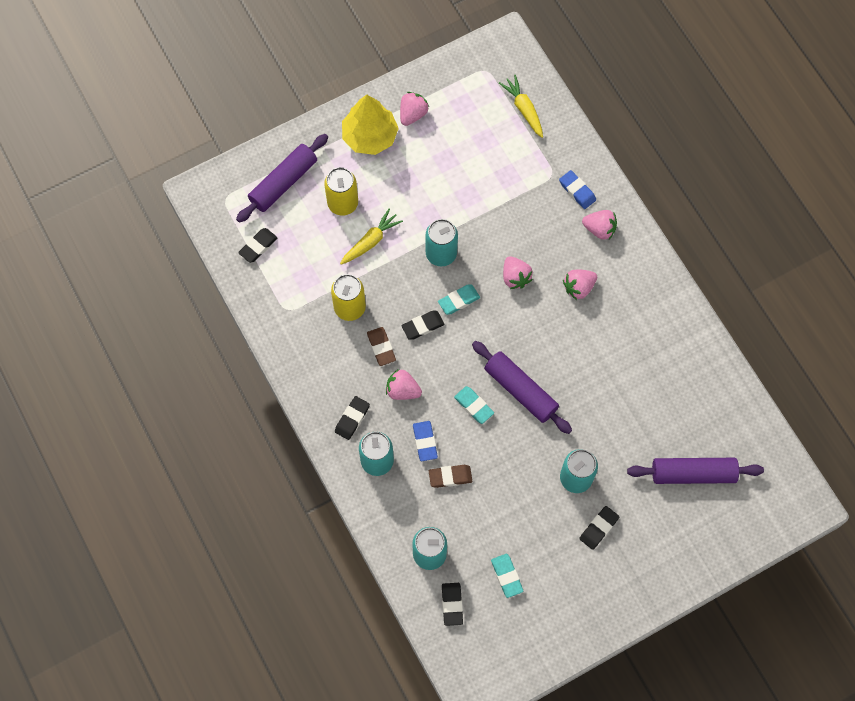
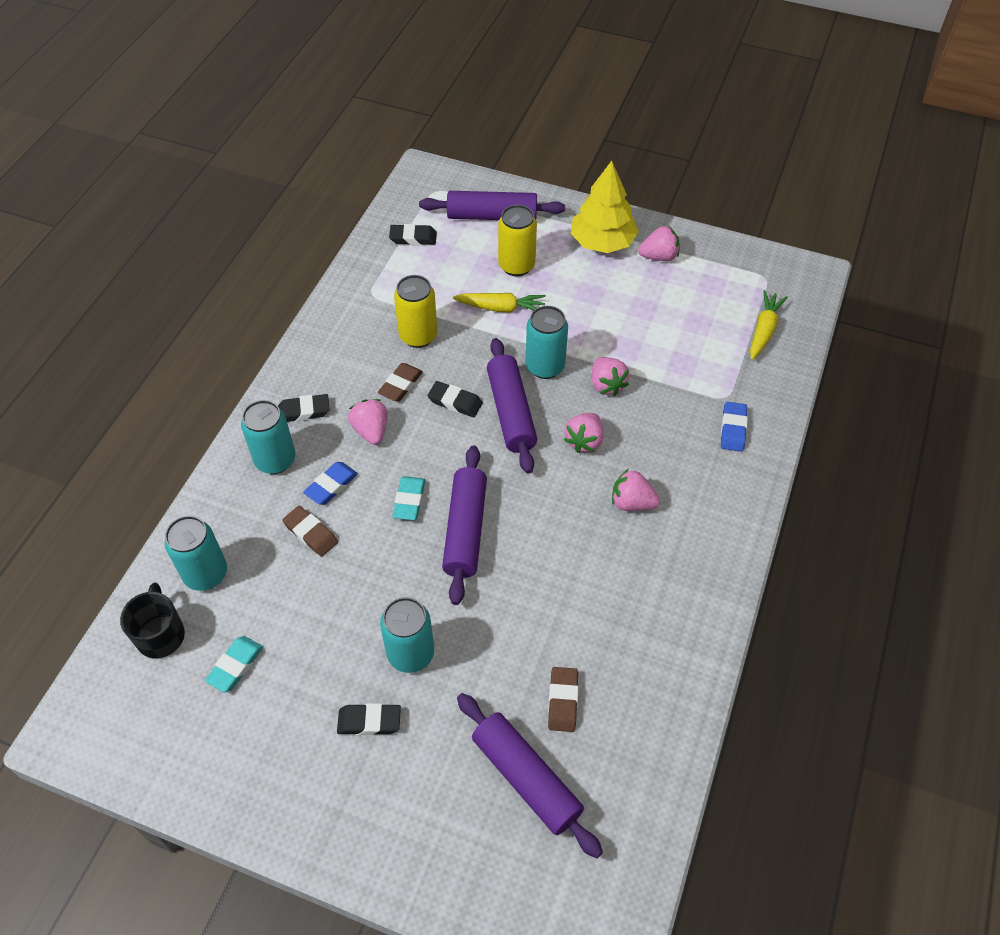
camera: 50 degrees right, 15 degrees down
turquoise eraser [438,284,480,315] -> purple rolling pin [487,338,537,473]
black eraser [442,583,463,626] -> black mug [120,582,185,658]
pink strawberry [582,210,617,240] -> pink strawberry moved to [592,357,629,396]
none -> brown eraser [548,667,578,732]

